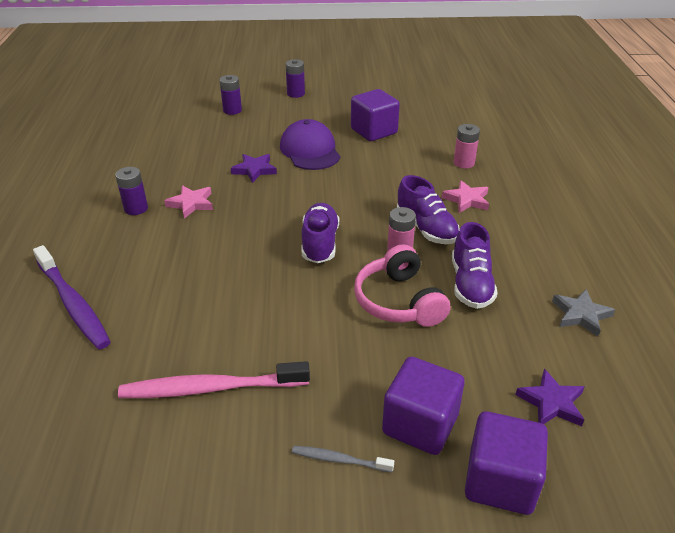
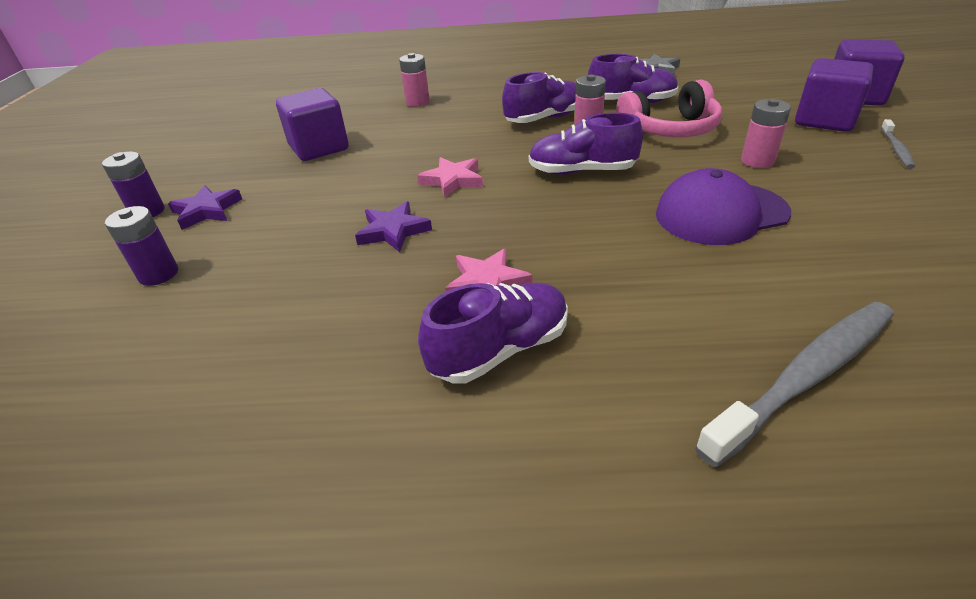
camera: 85 degrees left, 0 degrees up
purple toothbrush [33,245,111,349] -> grey toothbrush [695,301,894,467]
purple battery [115,167,148,215] -> purple shoe [418,282,568,384]
pink toothbrush [118,361,310,398] -> none
purple cap [280,119,341,170] -> purple cap moved to [656,168,791,245]
pink star [442,180,489,213] -> pink star moved to [417,157,483,198]
purple star [515,369,585,426] -> purple star moved to [168,185,242,230]
none -> pink battery [741,99,791,168]

